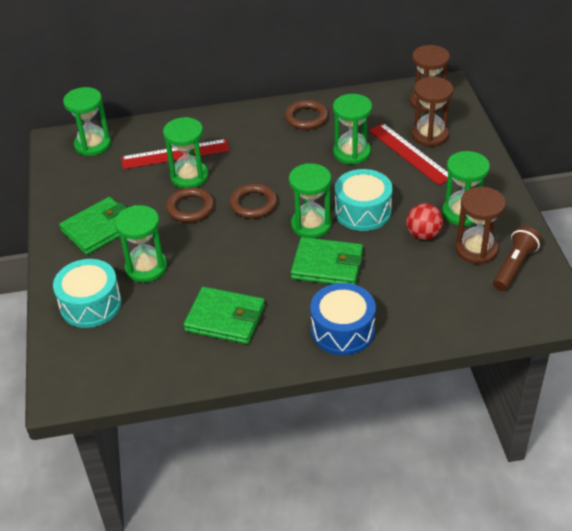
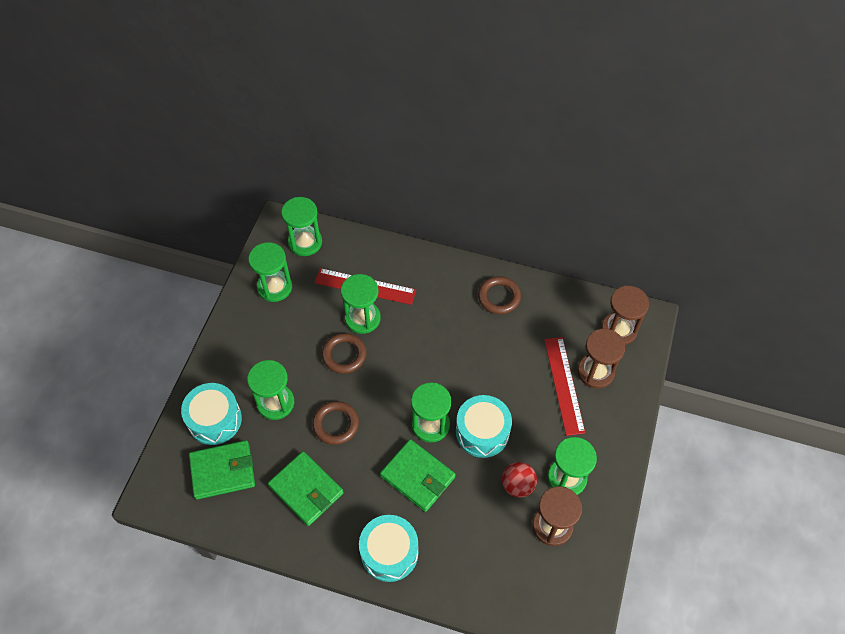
camera: 25 degrees right, 15 degrees up
green wallet [59,197,127,255] -> green wallet moved to [189,440,255,500]
brown ring [229,183,278,219] -> brown ring moved to [312,401,359,445]
blue drum [310,283,376,355] -> turquoise drum [359,515,418,582]
green hourglass [333,94,372,164] -> green hourglass moved to [248,242,292,302]
brown flashlight [493,226,541,291] -> none

